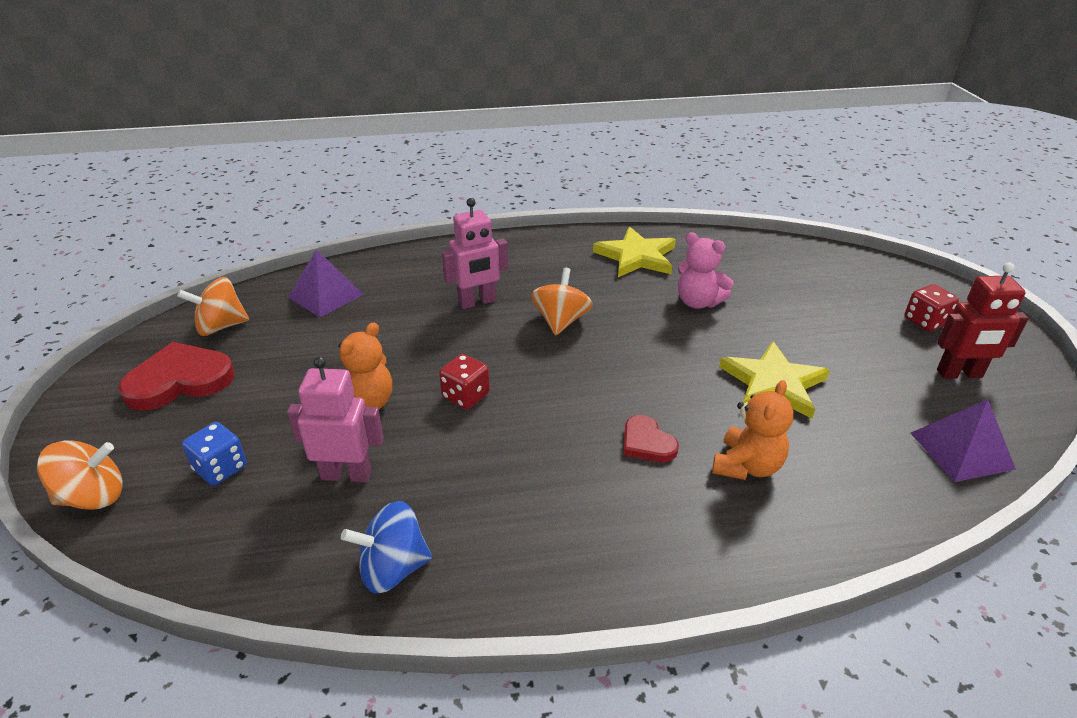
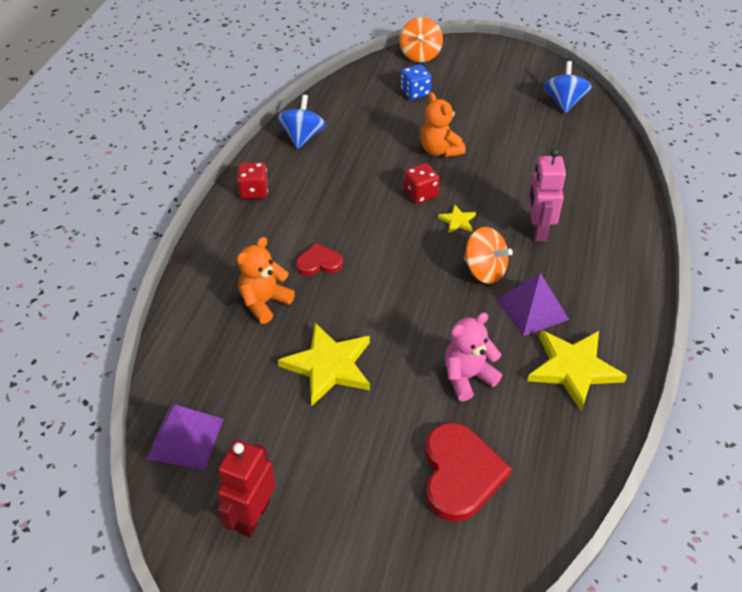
camera: 115 degrees right, 10 degrees up
red heart [118,342,235,411] -> red heart moved to [425,422,512,522]
orange spinning top [177,277,249,336] -> blue spinning top [544,61,592,113]
pink robot [287,356,384,482] -> none
purple pyramid [288,250,364,317] -> purple pyramid moved to [497,273,569,336]
orange teddy bear [712,380,794,480] -> orange teddy bear turned 75 degrees clockwise [237,237,295,324]
red dice [904,284,959,331] -> red dice moved to [237,162,268,199]
none -> yellow star [438,205,476,233]

